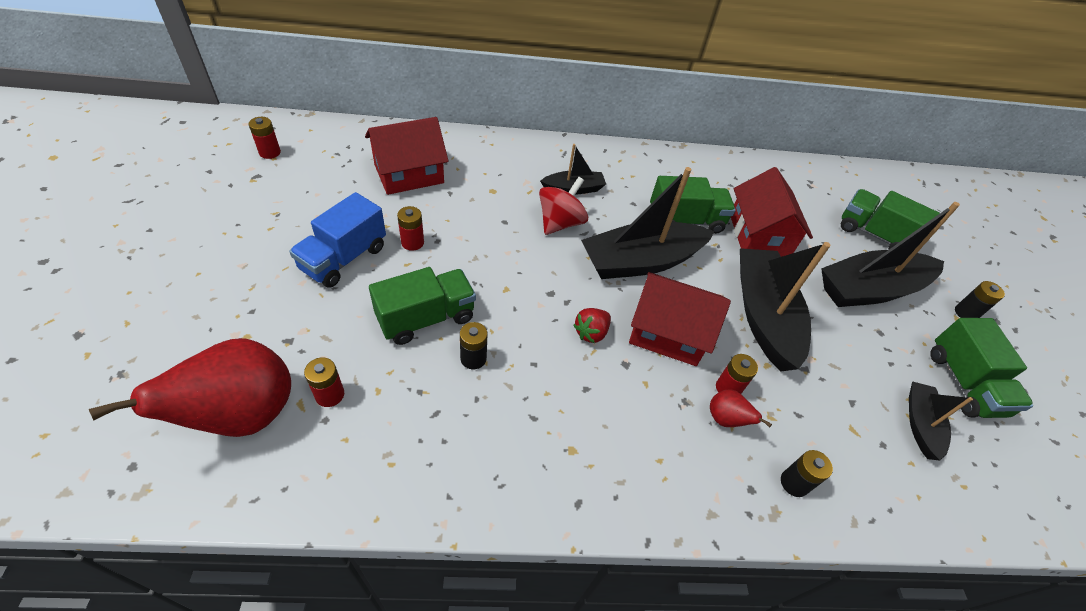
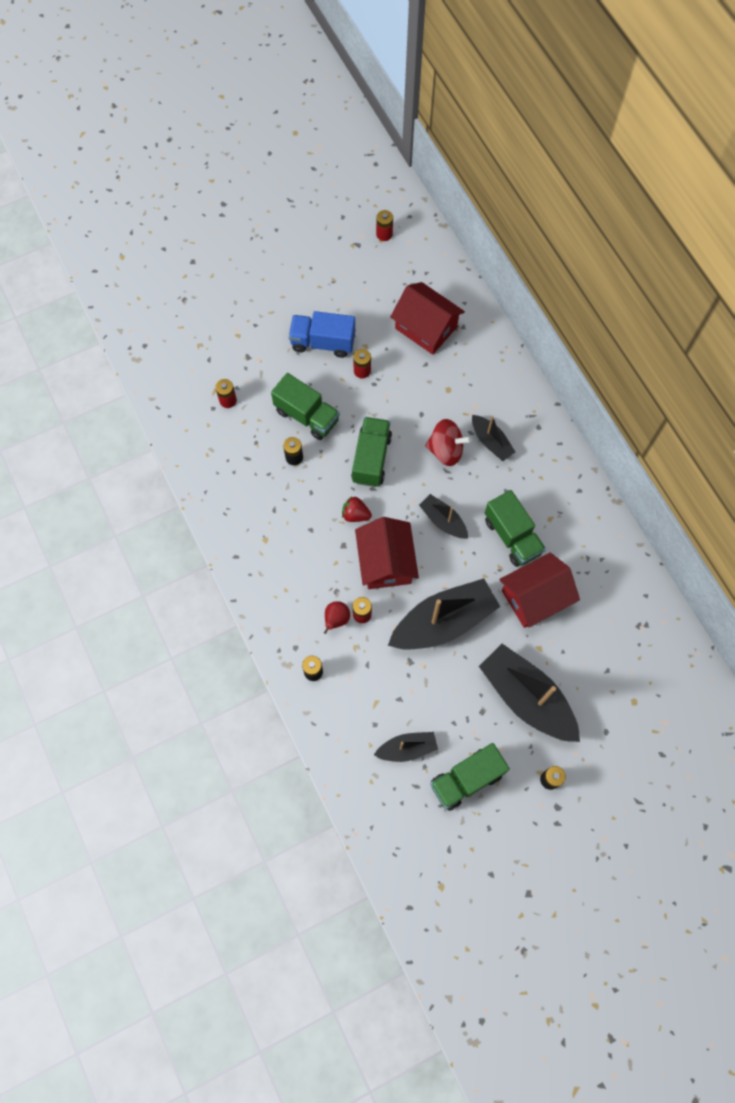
camera: 70 degrees right, 20 degrees up
red pear [89,338,291,437] -> none
black boat [581,167,714,279] -> black boat [419,494,468,538], size x0.52
green truck [841,189,940,250] -> green truck moved to [351,417,392,487]

